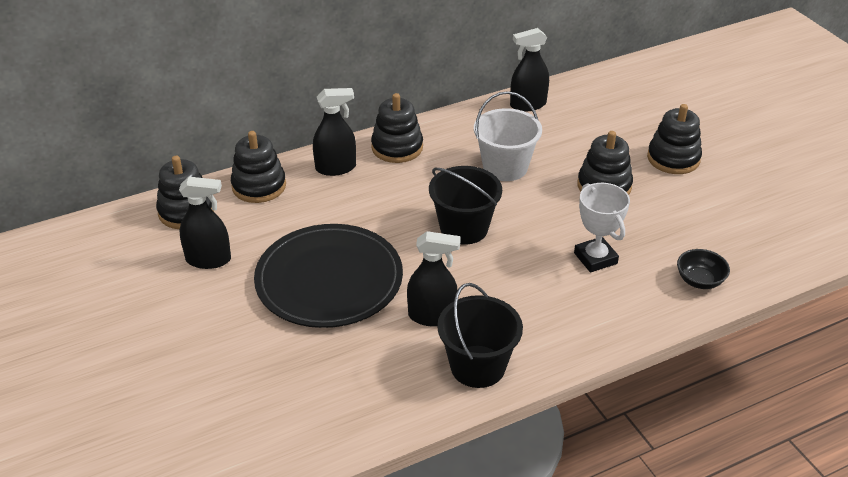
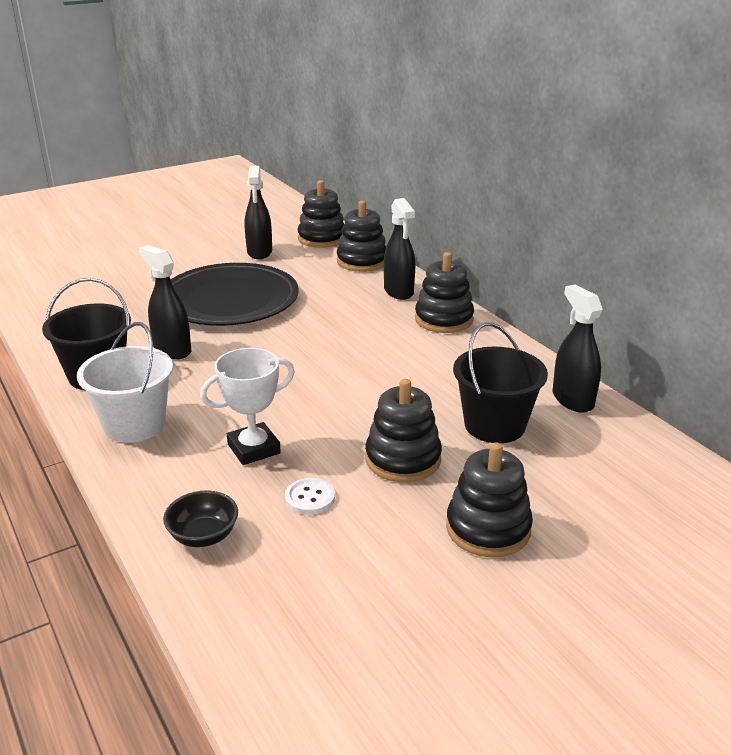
camera: 85 degrees right, 10 degrees down
black spray bottle [407,231,461,327] -> black spray bottle turned 135 degrees clockwise [139,245,191,359]
black bucket [429,166,502,245] -> black bucket moved to [453,323,548,443]
white bucket [474,91,542,181] -> white bucket moved to [77,322,173,443]
none -> white button [285,478,335,515]

